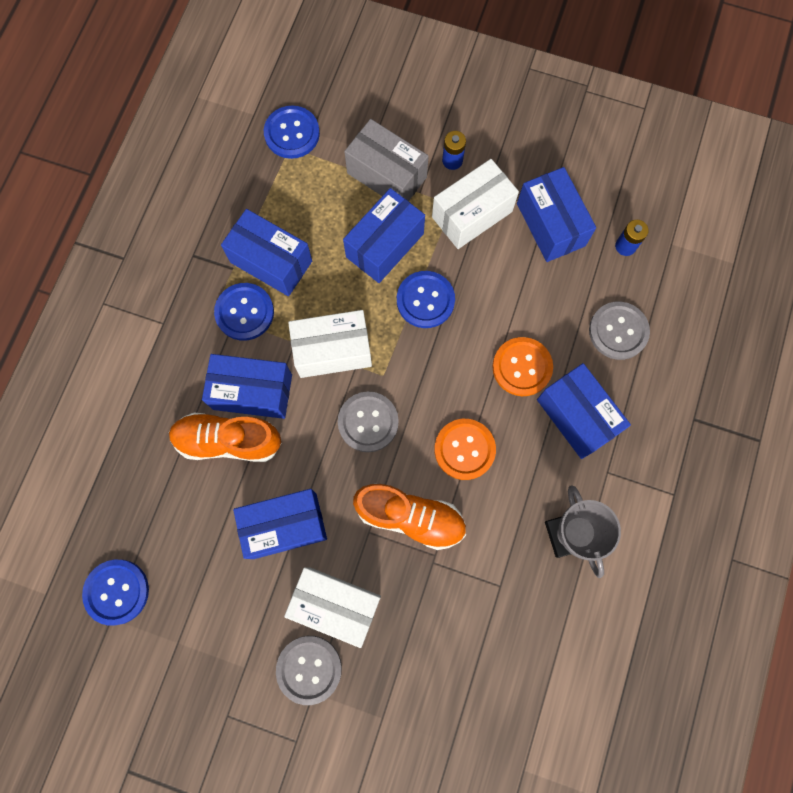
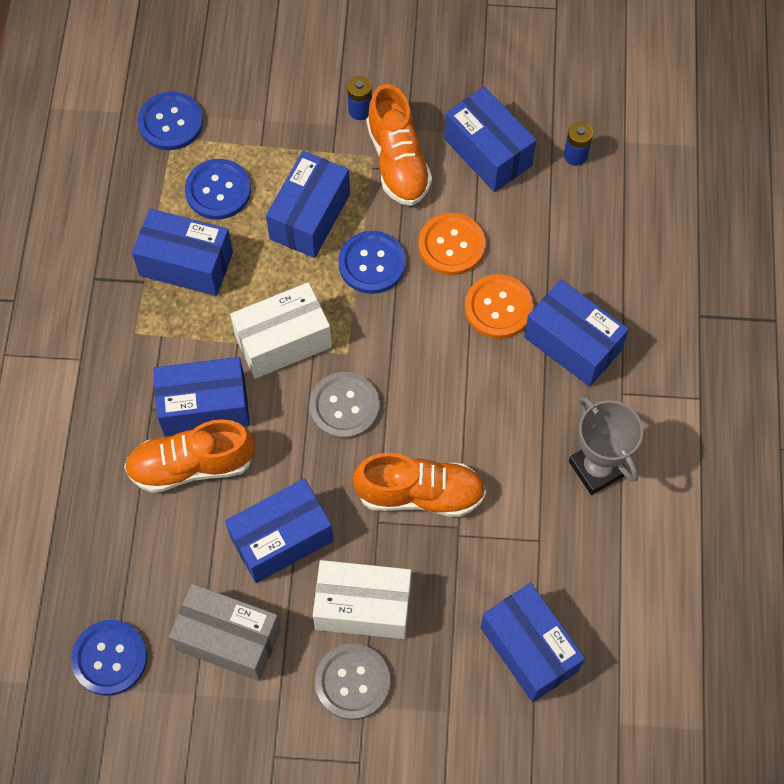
camera: 15 degrees left, 10 degrees down
blue button [214,283,274,341] -> blue button moved to [185,159,251,220]
grey box [344,119,429,201] -> grey box moved to [169,584,281,681]
white box [432,159,519,249] -> orange shoe [367,84,432,206]
orange button [434,419,496,480] -> orange button moved to [419,213,485,275]
grey button [589,302,650,360] -> none
none -> blue box [480,583,585,702]

